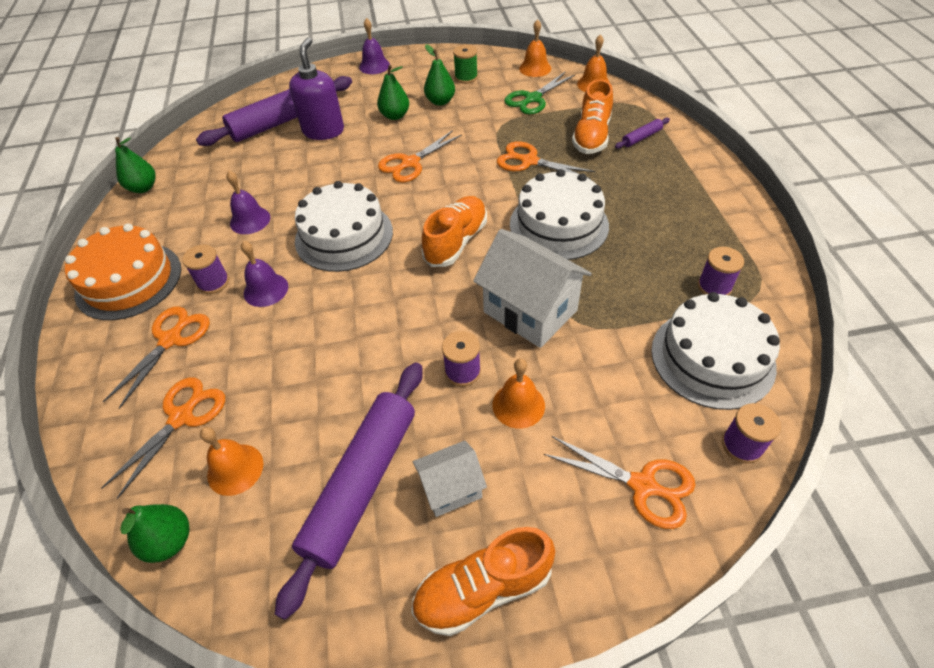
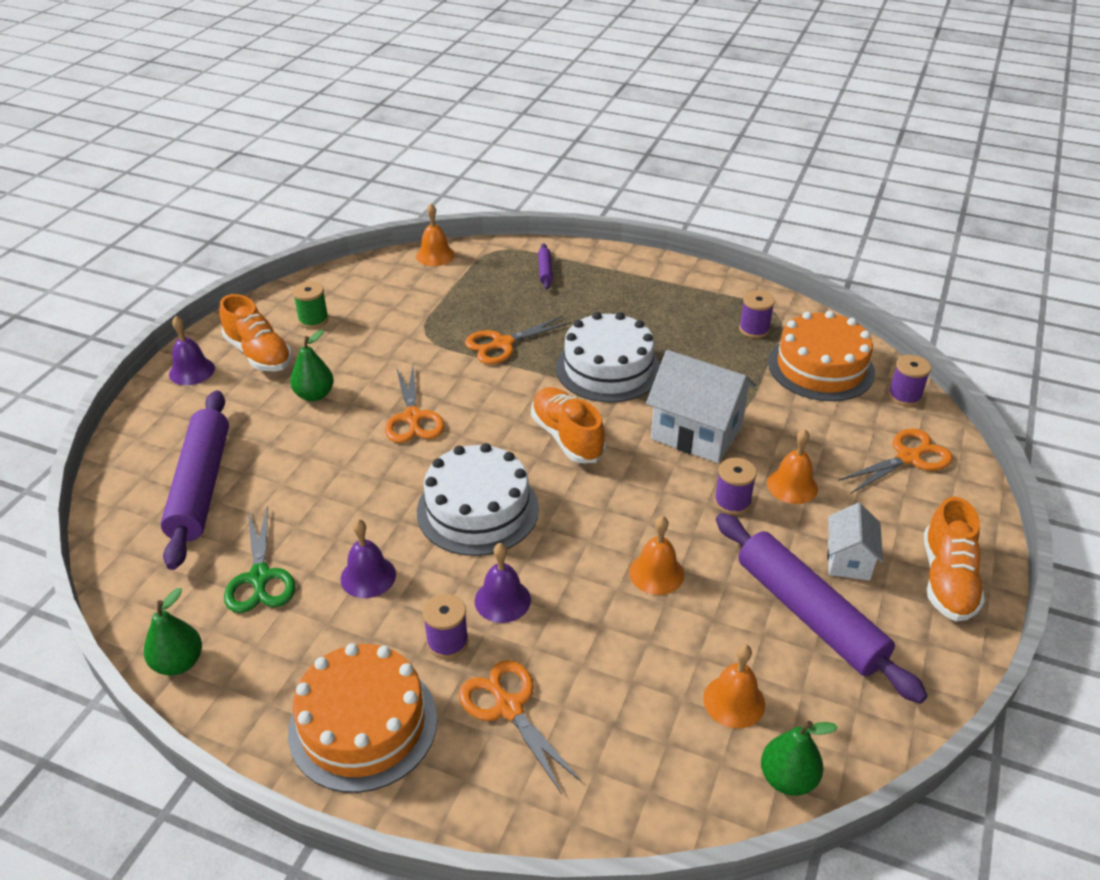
camera: 60 degrees left, 10 degrees down
orange scissors [101,377,225,499] -> none
purple soap dispenser [289,37,344,140] -> none
green pear [424,44,455,106] -> none
white house [473,229,592,348] -> white house turned 45 degrees clockwise [646,350,756,463]
green scissors [505,71,575,115] -> green scissors moved to [224,506,295,613]
orange bell [519,19,551,77] -> orange bell moved to [629,516,684,595]
orange shoe [572,79,613,154] -> orange shoe moved to [219,294,292,372]
white cake [651,292,780,410] -> orange cake [768,311,875,401]

